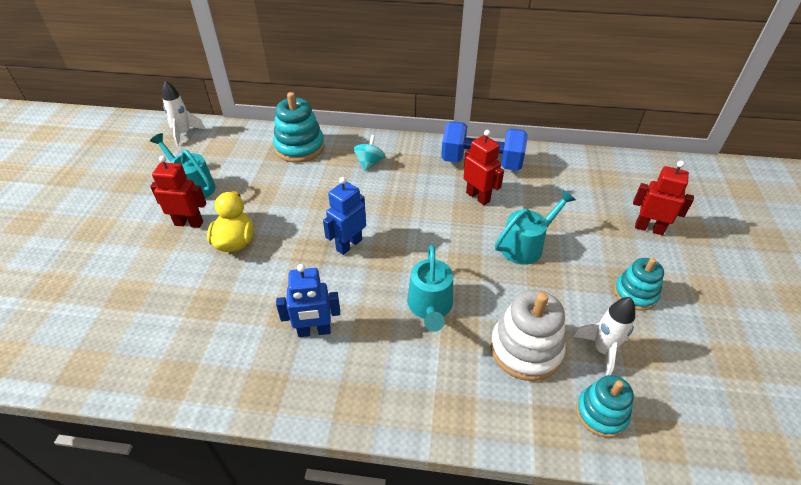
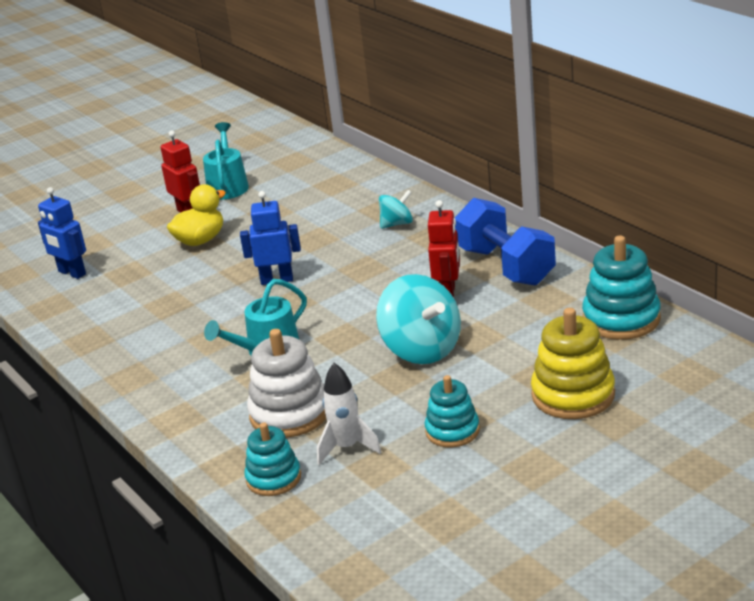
camera: 50 degrees right, 15 degrees down
white rocket [162,80,205,147] -> none
turquoise stacking toy [273,92,325,163] -> turquoise stacking toy moved to [582,236,661,340]
blue robot [276,264,340,337] -> blue robot moved to [38,187,86,279]
turquoise watering can [495,190,576,265] -> turquoise spinning top [376,274,461,364]
red robot [633,161,694,235] -> yellow stacking toy [531,308,615,419]

